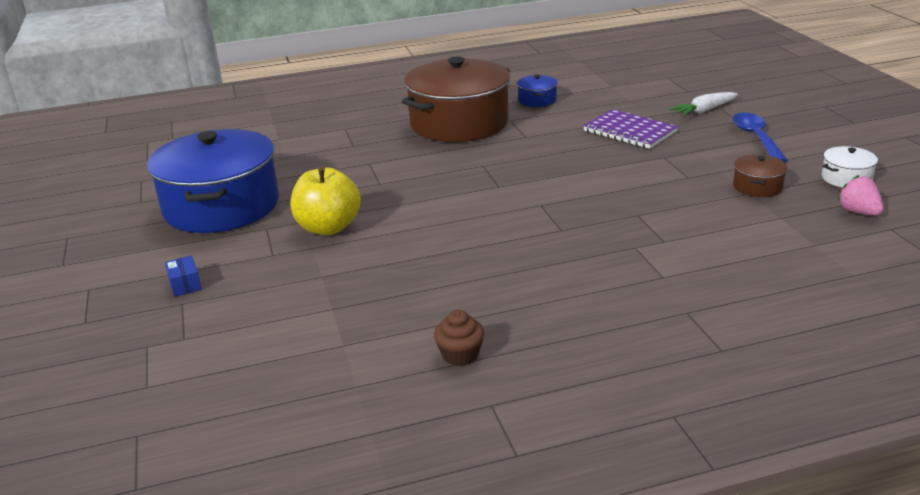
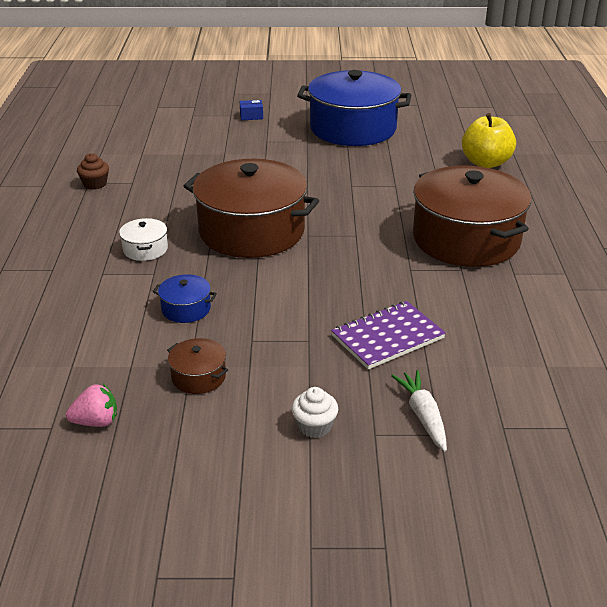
camera: 105 degrees right, 5 degrees up
yellow apple [291,166,361,235] -> yellow apple moved to [462,113,516,168]
blue pot [517,75,558,107] -> blue pot moved to [153,274,217,323]
blue spoon [733,113,788,162] -> white cupcake [292,387,338,438]
white pot [822,146,878,188] -> white pot moved to [119,218,168,261]
none -> brown pot [184,159,319,258]

